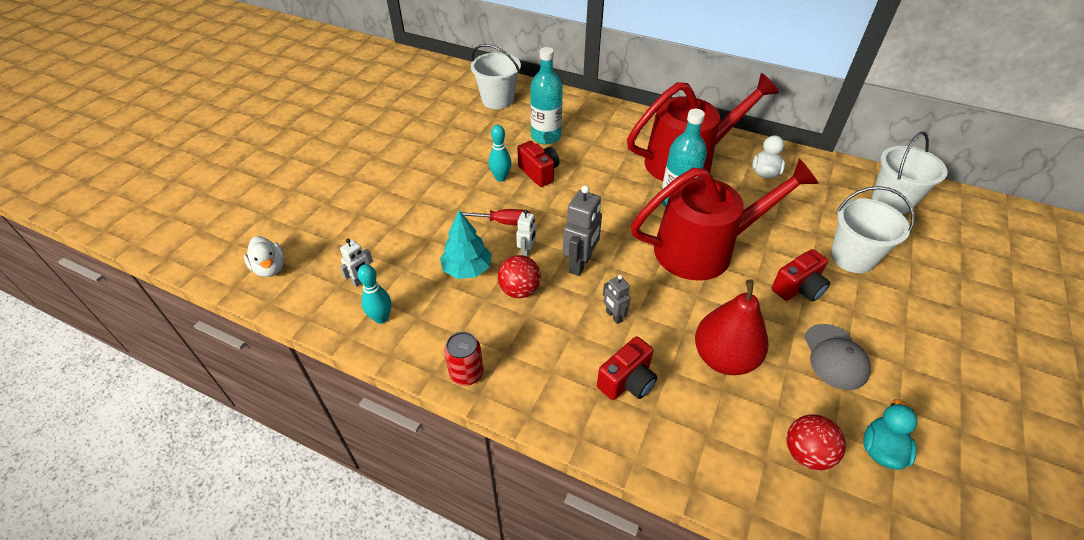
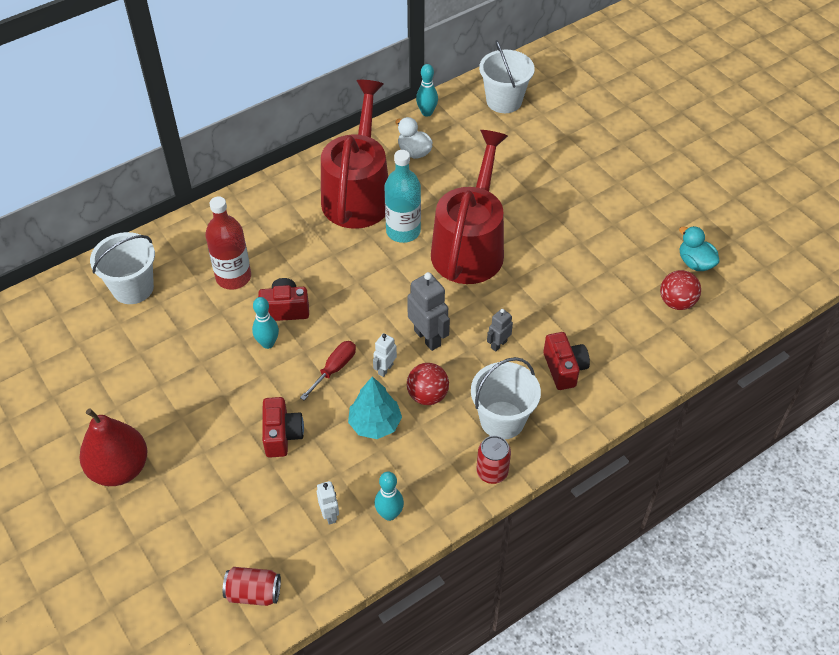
camera: 60 degrees left, 5 degrees up
white duck [244,236,284,277] -> red can [223,567,281,606]
white robot [516,210,536,257] -> white robot turned 105 degrees counterclockwise [373,333,397,377]
turquoise bottle [530,47,563,144] -> red bottle [205,196,251,290]
grey robot [603,275,630,324] -> grey robot turned 135 degrees clockwise [487,309,513,352]
red pear [695,279,768,375] -> red pear moved to [79,408,147,486]
red camera [772,249,830,302] -> red camera moved to [262,397,304,458]
grey cap [804,324,871,390] -> none
white bucket [831,186,914,273] -> white bucket moved to [471,357,541,439]
none -> turquoise bowling pin [416,64,438,117]

